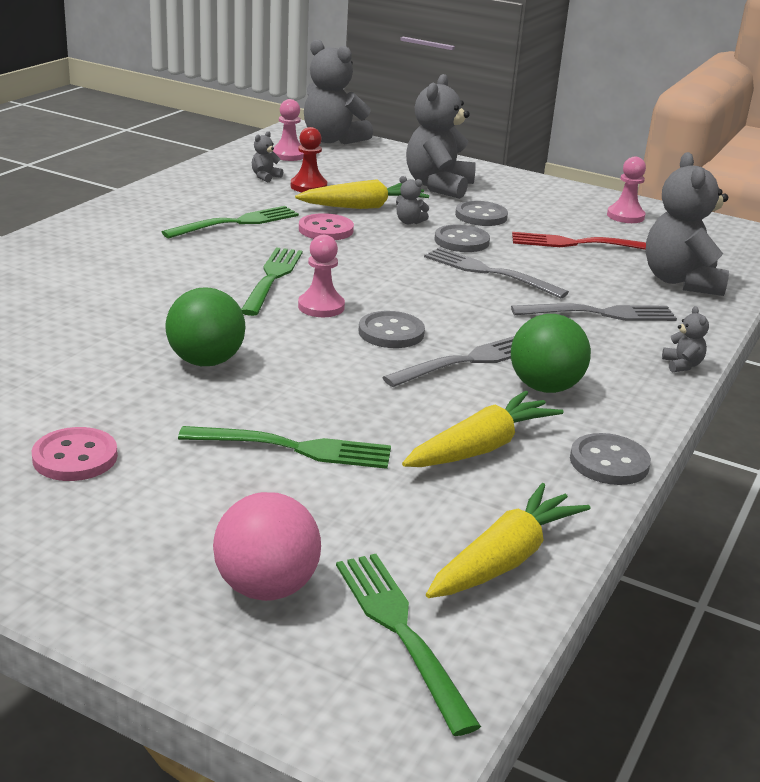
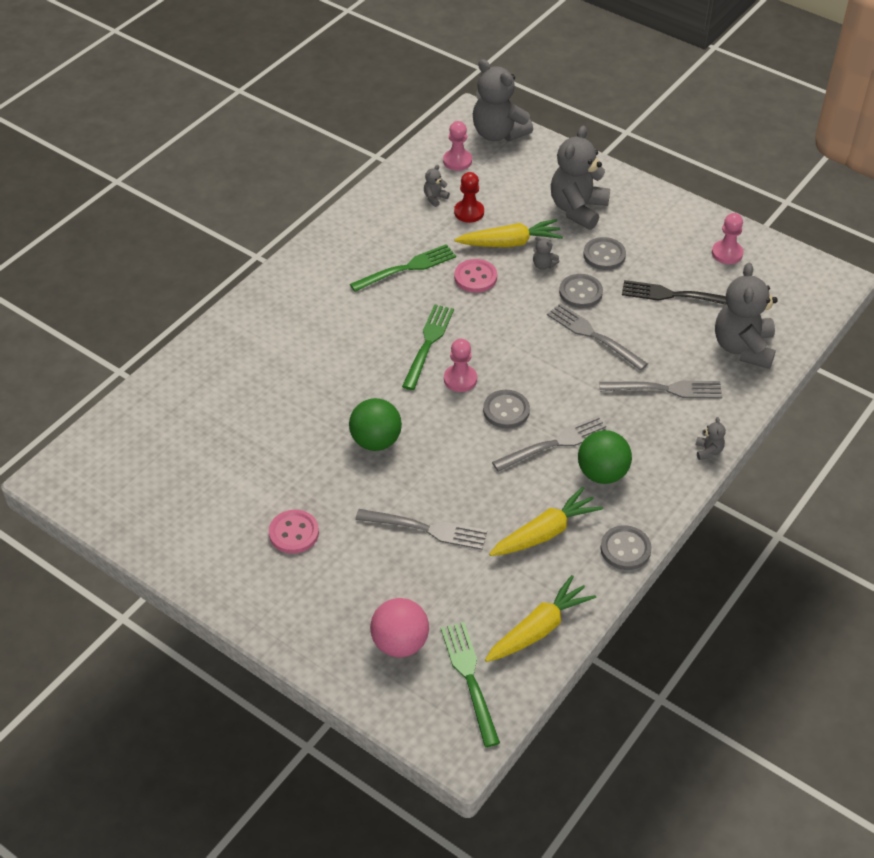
camera: 10 degrees right, 20 degrees up
green fork [178,426,391,469] -> grey fork [355,509,487,550]
red fork [512,232,646,250] -> black fork [622,280,727,305]

